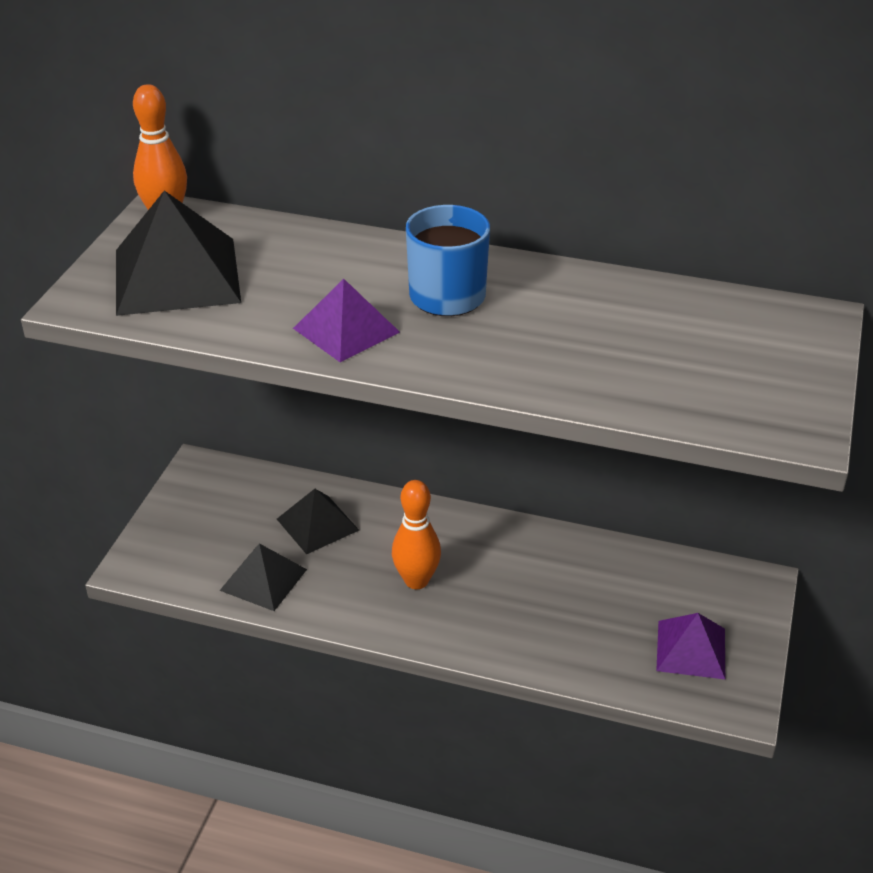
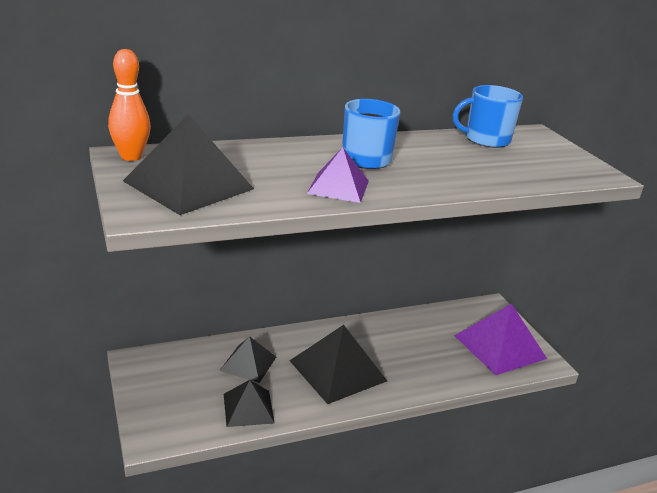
camera: 40 degrees left, 10 degrees down
orange bowling pin [392,480,441,589] -> black pyramid [290,325,387,404]
purple pyramid [656,613,725,679] -> purple pyramid [454,304,547,375], size x1.66
none -> blue mug [453,85,523,148]

